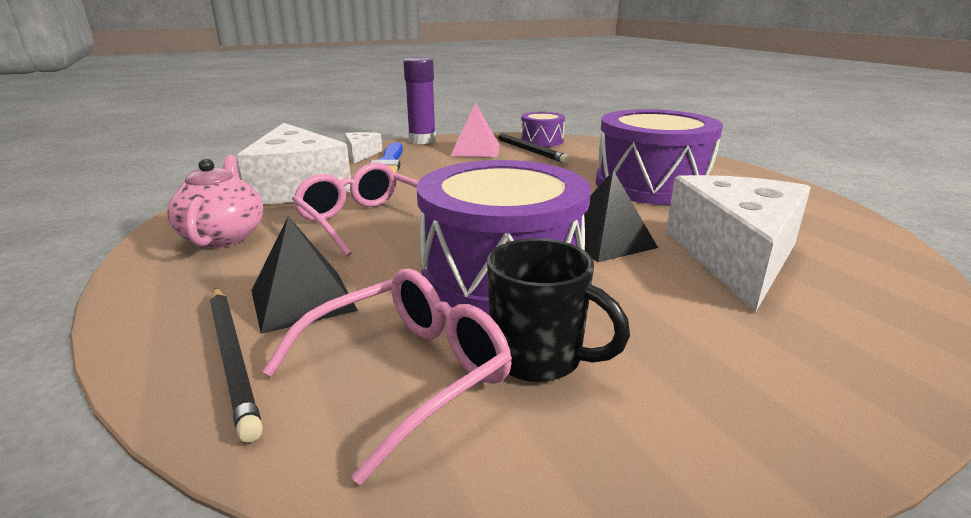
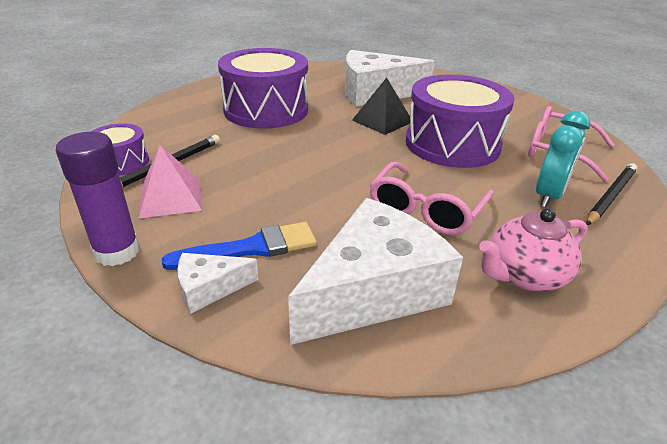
camera: 110 degrees left, 10 degrees up
black pyramid [251,216,358,334] -> turquoise clock [536,111,591,207]
black mug [487,238,630,382] -> none

